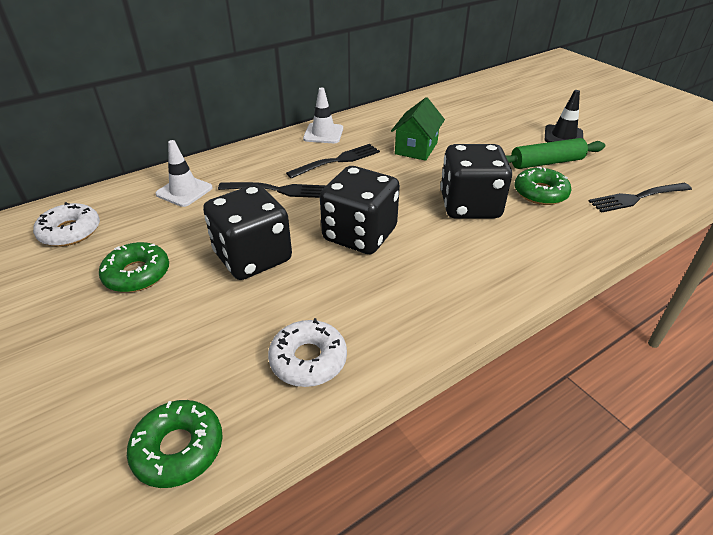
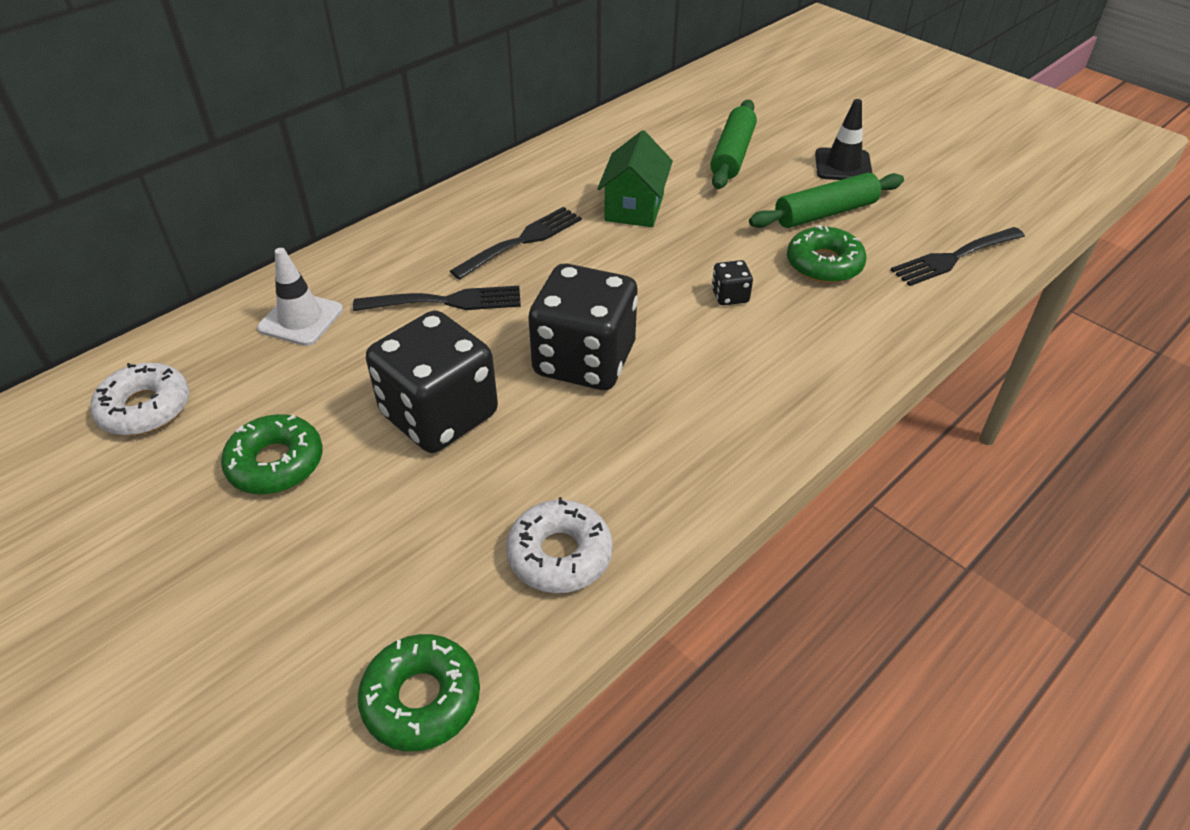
camera: 10 degrees left, 5 degrees up
white traffic cone [303,87,343,143] -> none
black dice [440,144,512,219] -> black dice [712,260,753,305], size x0.41
none -> green rolling pin [710,100,757,189]

